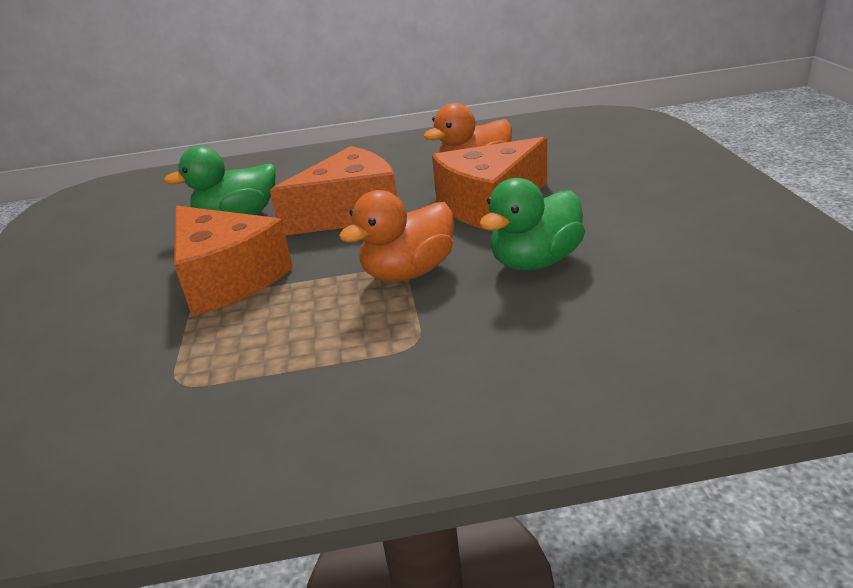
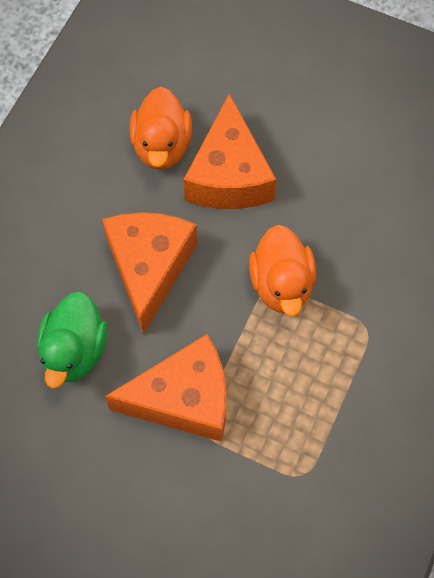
camera: 60 degrees left, 35 degrees up
green duck [479,178,585,270] -> none

